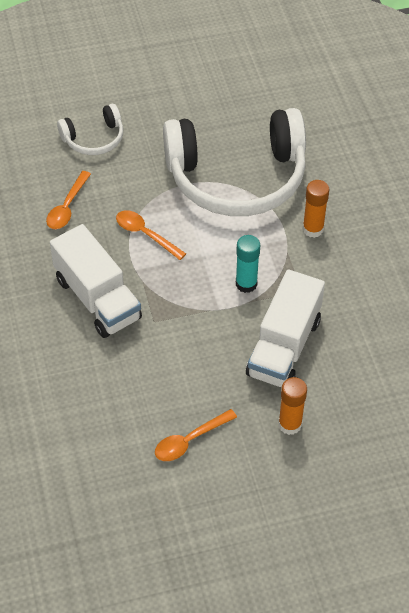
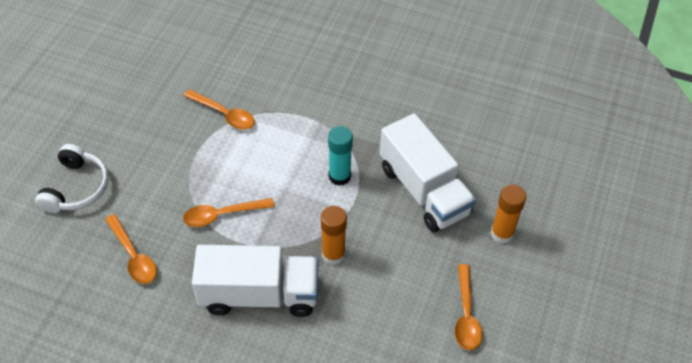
camera: 55 degrees left, 0 degrees up
white headphones [163,108,306,216] -> orange spoon [184,89,255,130]
orange glue stick [303,180,329,238] -> orange glue stick moved to [321,206,347,265]

